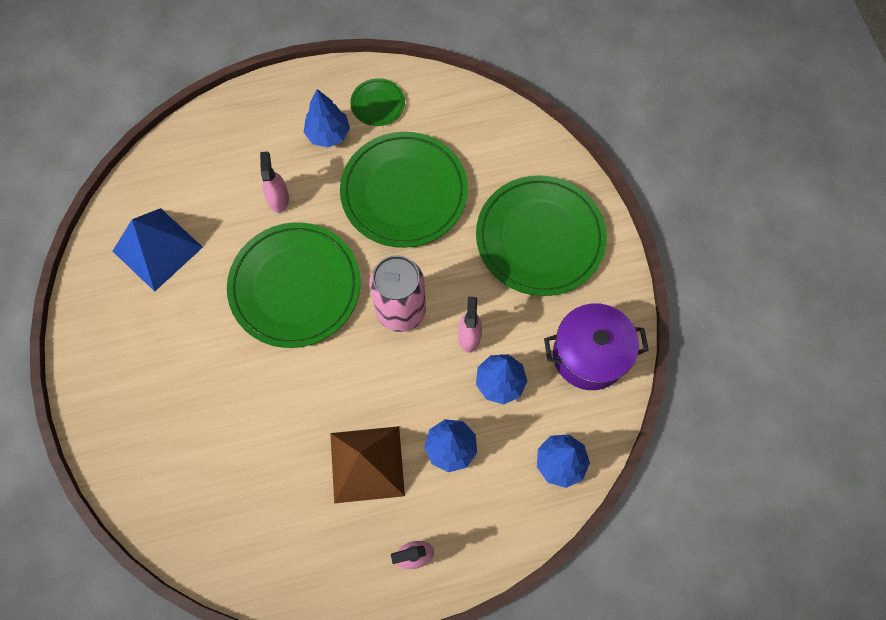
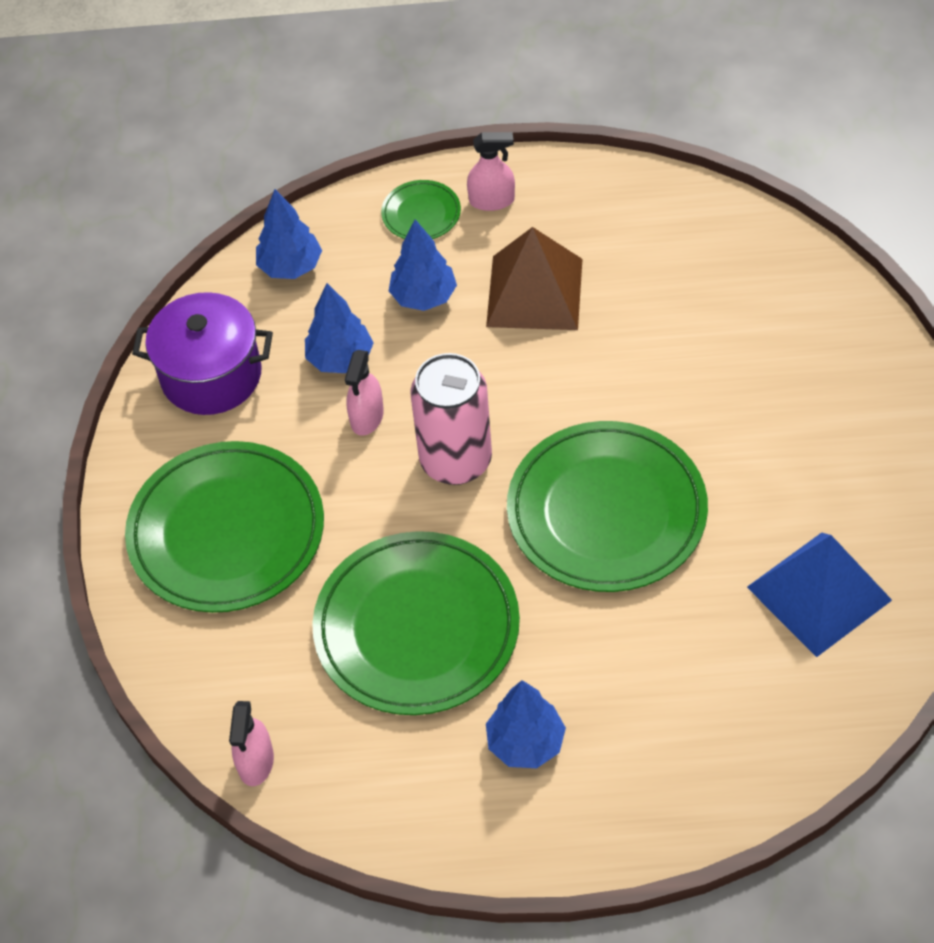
camera: 165 degrees left, 15 degrees down
pink spray bottle [260,151,289,213] -> pink spray bottle moved to [229,701,274,786]
green plate [350,78,405,126] -> green plate moved to [381,180,461,239]

